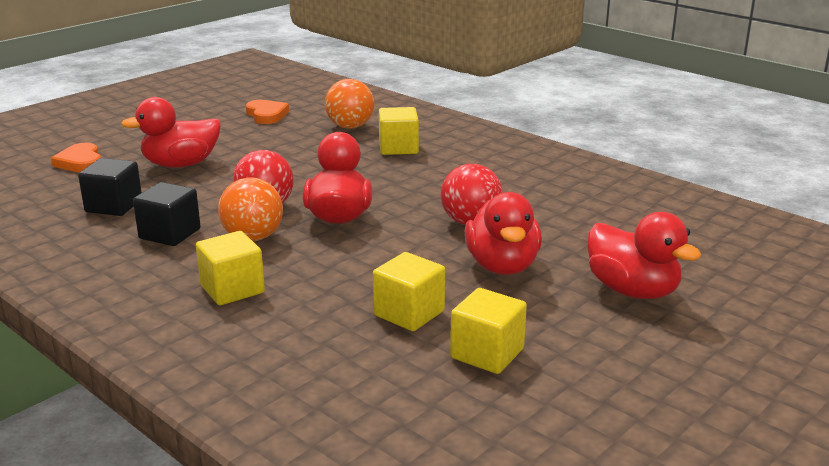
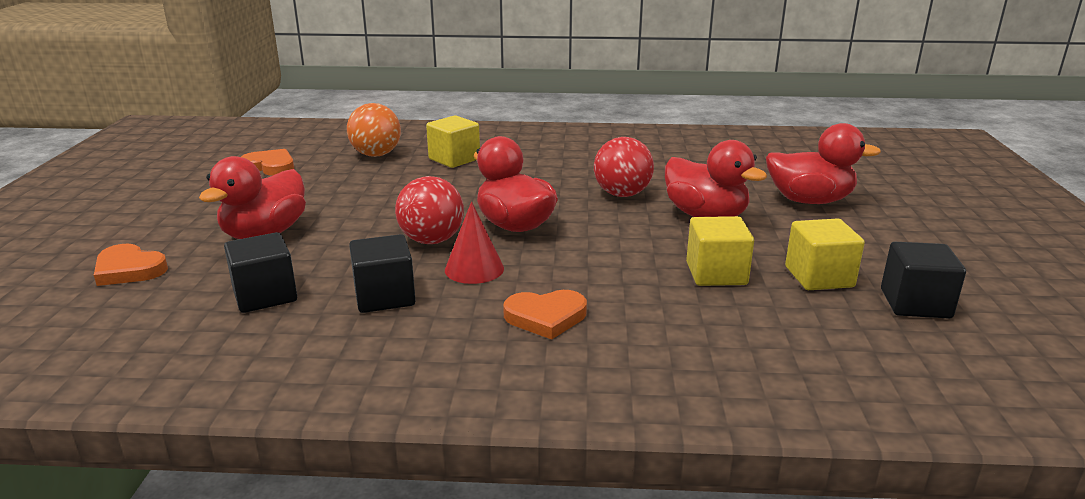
camera: 40 degrees left, 0 degrees up
yellow cube [196,231,265,305] -> orange heart [503,290,587,340]
orange ball [218,178,283,241] -> red cone [445,202,504,284]
none -> black cube [881,242,966,318]

